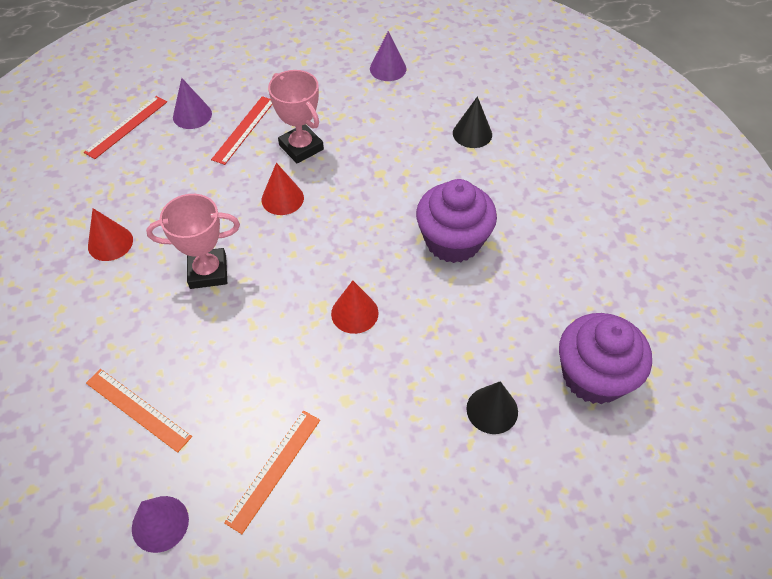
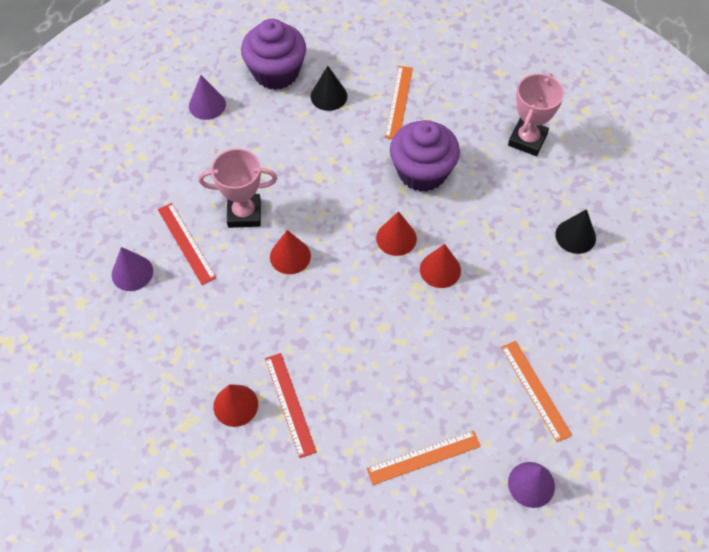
camera: 55 degrees left, 5 degrees up
red ruler [84,96,167,159] -> red ruler moved to [265,353,317,458]
pink trophy [146,194,240,289] -> pink trophy moved to [508,73,564,156]
purple cupcake [559,313,652,404] -> purple cupcake moved to [241,19,306,90]
none -> red cone [376,211,417,256]
none -> orange ruler [385,66,413,139]

